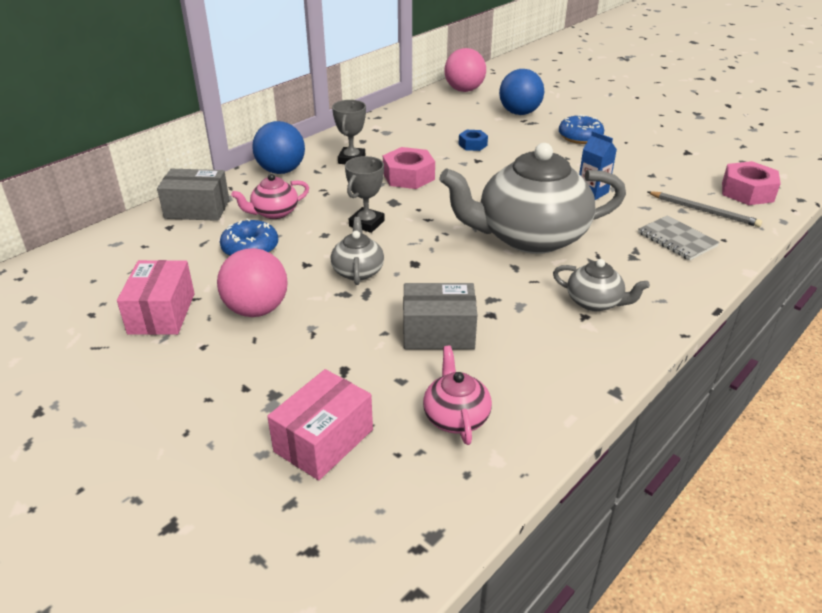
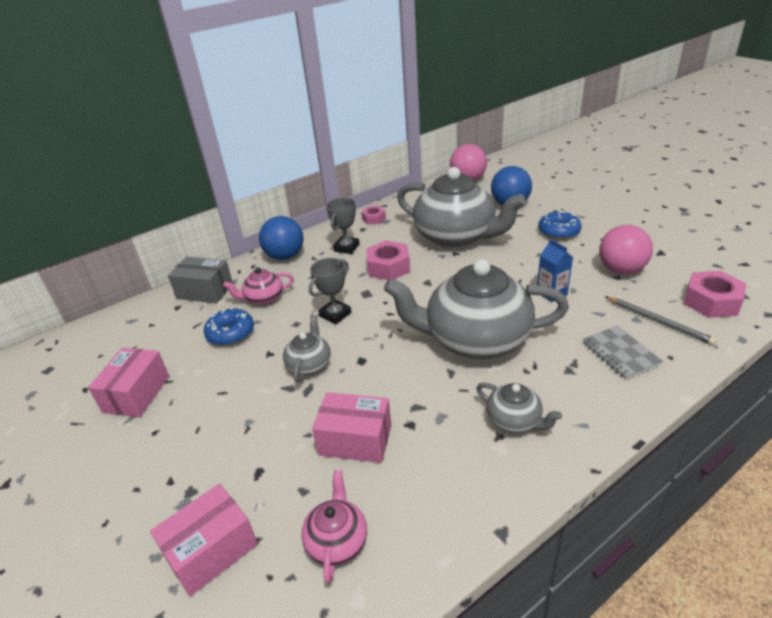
camera: 15 degrees right, 0 degrees up
pink ball [217,248,288,317] -> pink ball moved to [600,225,653,274]
grey box [403,283,477,349] -> pink box [312,392,391,463]
blue nut [459,130,488,151] -> grey teapot [397,167,526,248]
none -> pink nut [361,206,386,225]

